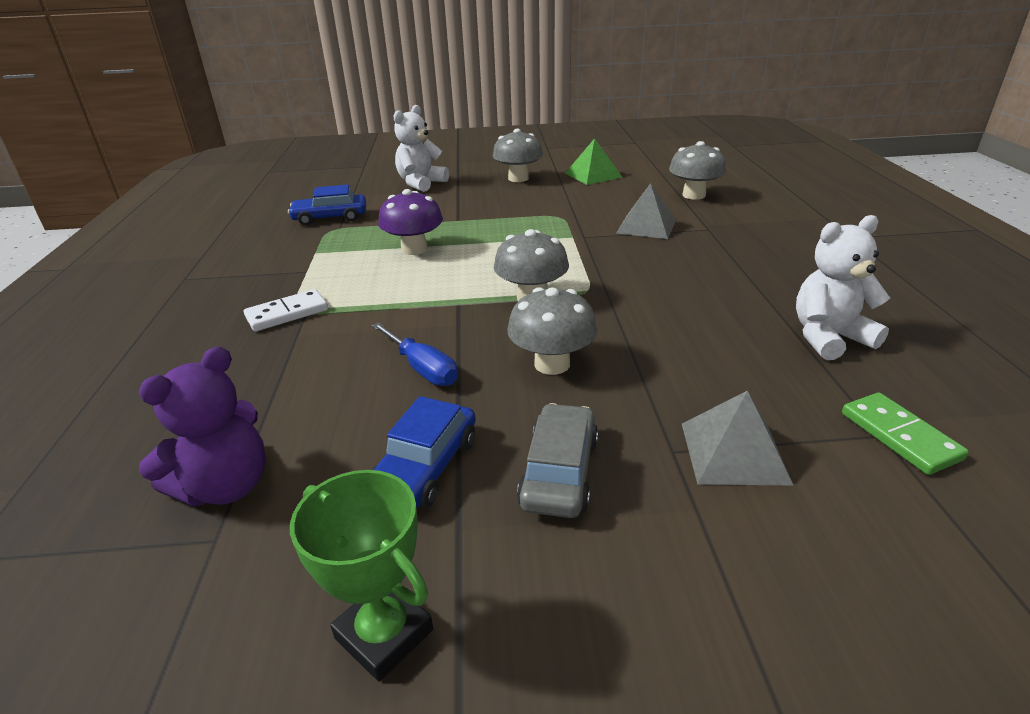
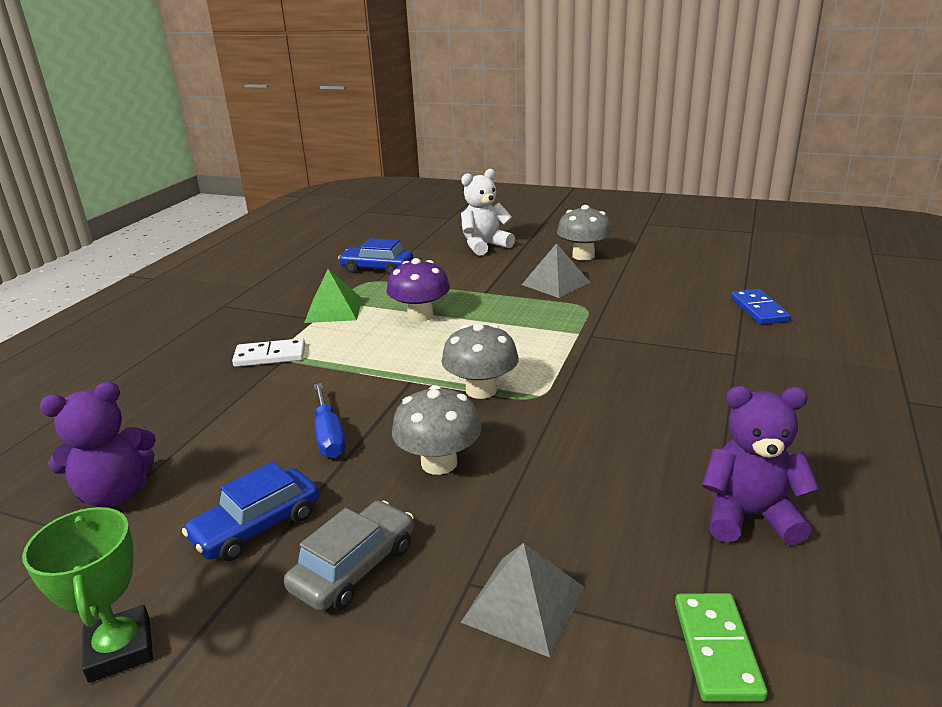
camera: 25 degrees right, 5 degrees down
green pyramid [565,138,622,185] -> green pyramid moved to [304,269,362,323]
grey pyramid [616,183,676,239] -> grey pyramid moved to [522,243,591,298]
grey mushroom [669,141,726,200] -> blue domino [731,289,791,325]
white teddy bear [796,215,890,360] -> purple teddy bear [702,386,820,545]

